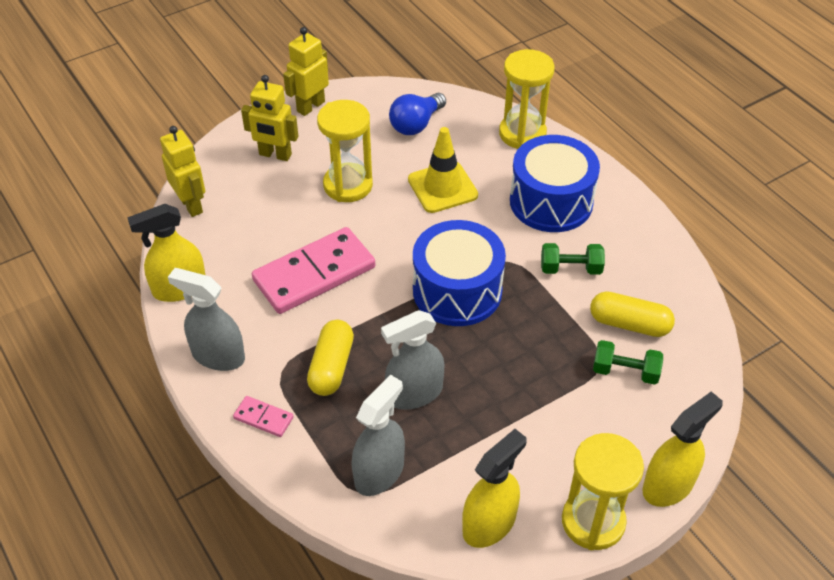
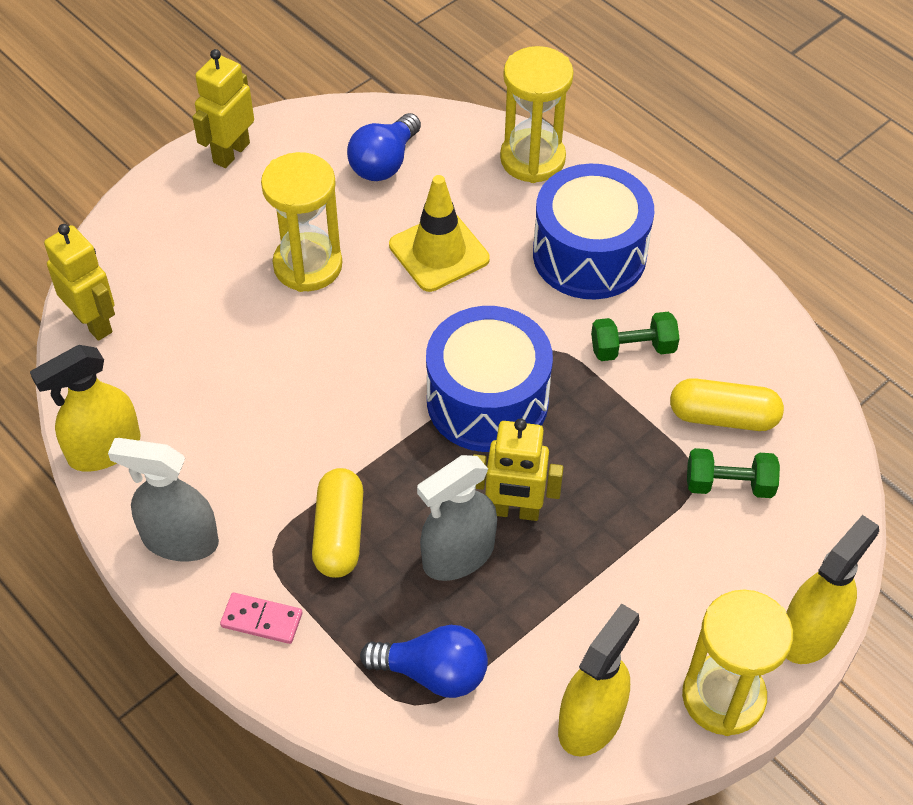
camera: 10 degrees left, 5 degrees up
yellow robot [241,75,298,161] -> yellow robot moved to [473,418,564,521]
pink domino [252,227,375,314] -> none
grey spray bottle [351,375,405,496] -> blue light bulb [360,625,488,698]

